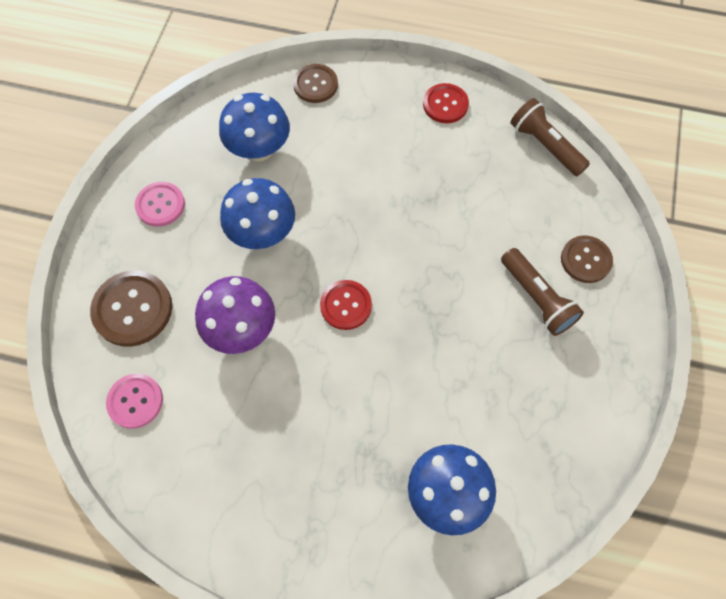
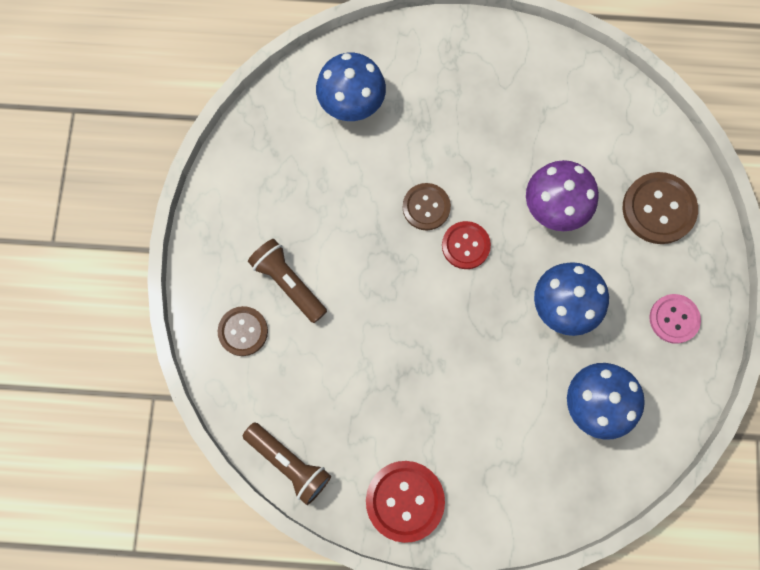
camera: 170 degrees right, 10 degrees up
pink button [106,374,163,429] -> none
brown button [293,64,338,103] -> brown button moved to [403,183,451,230]
red button [423,83,469,123] -> red button [366,461,445,543], size x1.52

